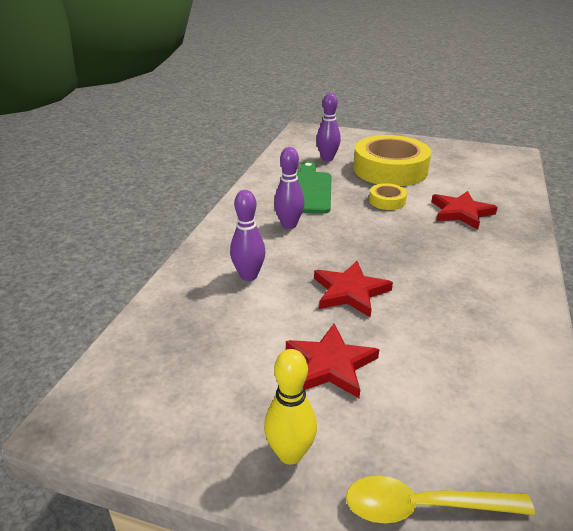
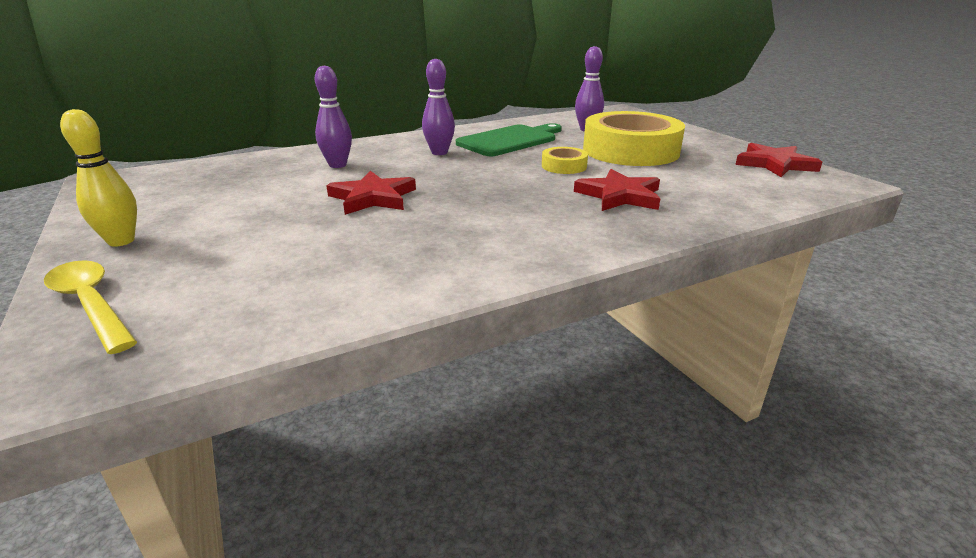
camera: 45 degrees right, 5 degrees down
red star [286,324,379,398] -> red star moved to [735,143,822,177]

